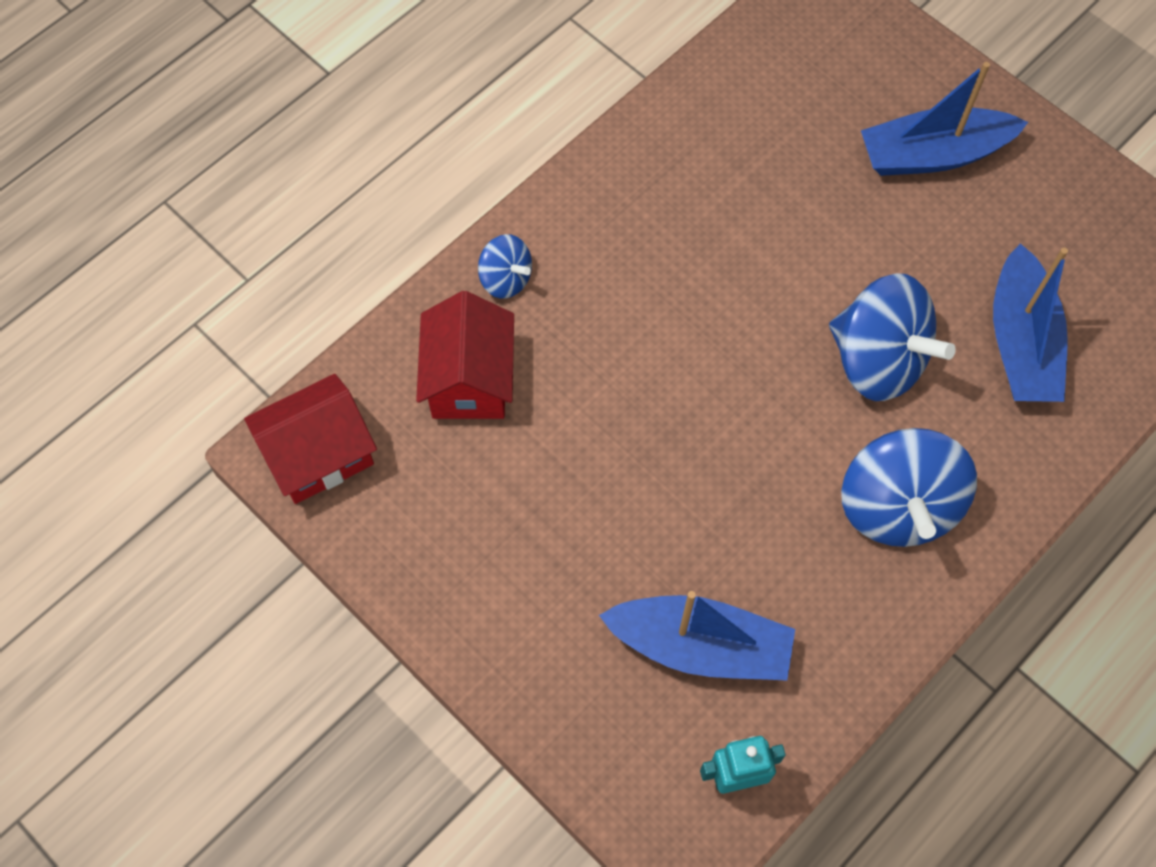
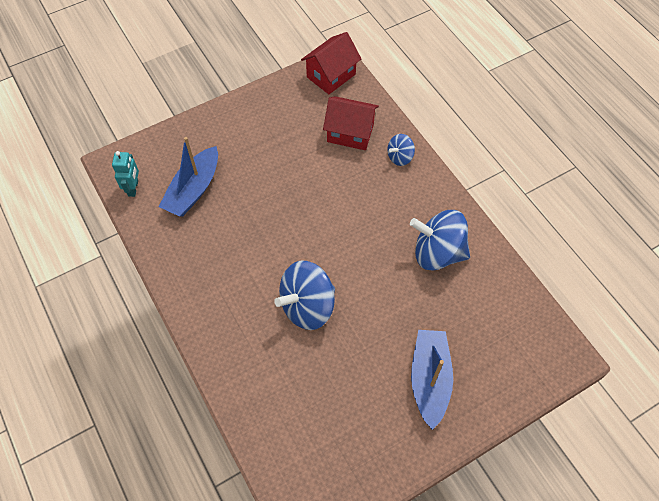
camera: 105 degrees right, 5 degrees down
red house [244,374,377,504] -> red house turned 60 degrees clockwise [301,32,362,94]
blue spinning top [841,428,977,547] -> blue spinning top moved to [410,210,470,271]
blue boat [993,243,1068,402] -> none

